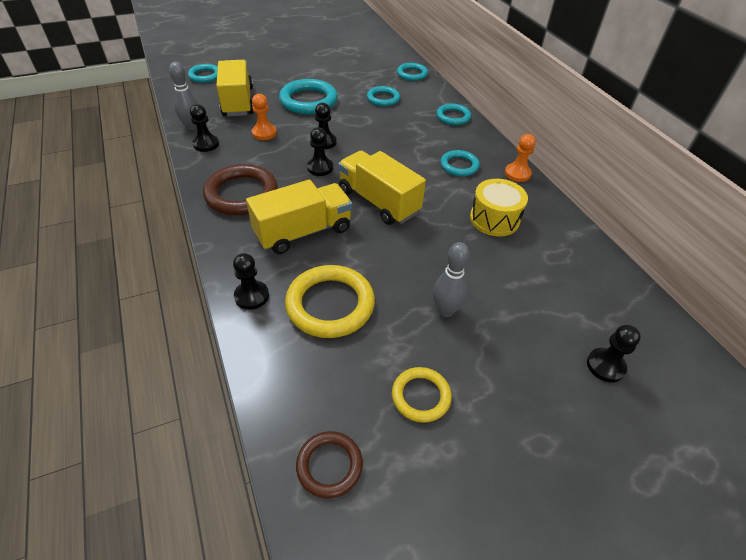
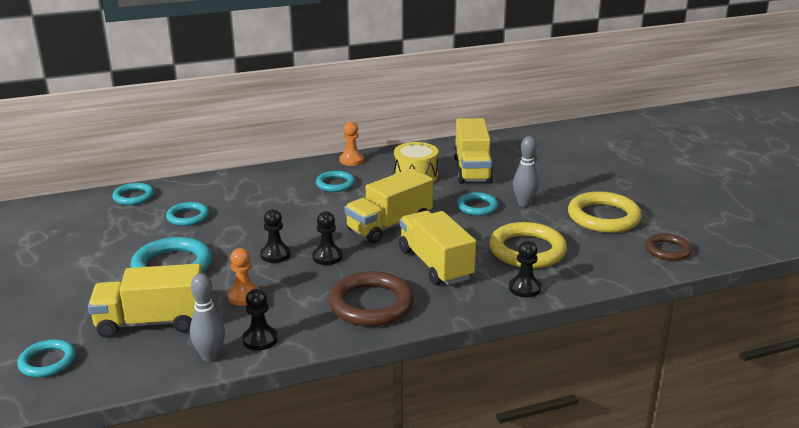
camera: 85 degrees left, 20 degrees down
yellow ring [392,367,452,423] -> yellow ring [568,191,642,233], size x1.71
turquoise ring [436,104,471,125] -> turquoise ring moved to [457,192,498,216]
black pawn [587,325,641,383] -> none
none -> yellow truck [453,118,494,184]

